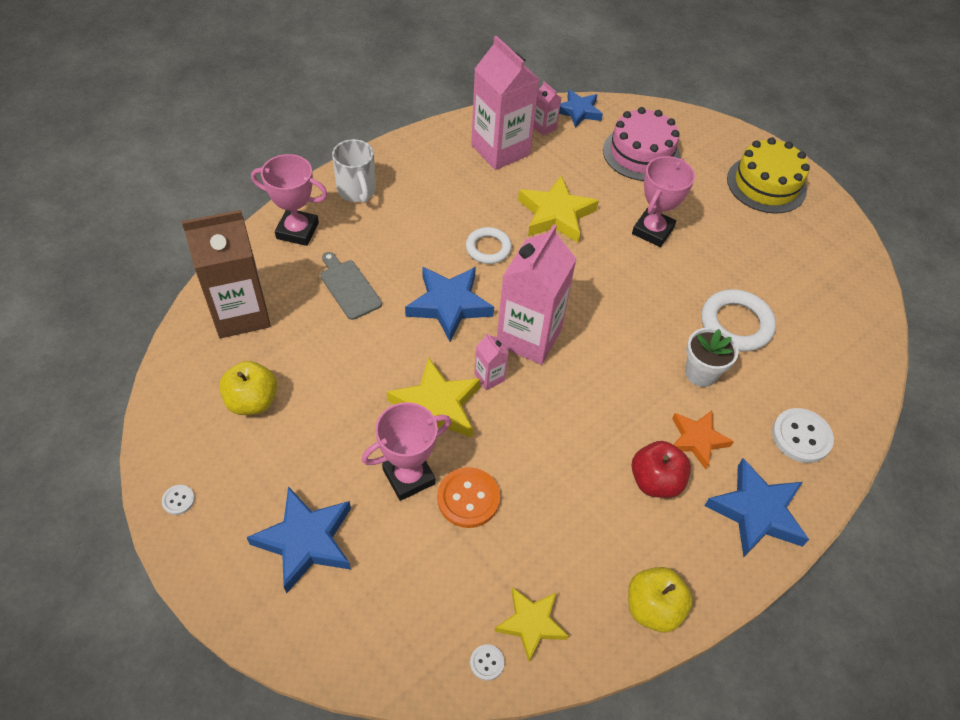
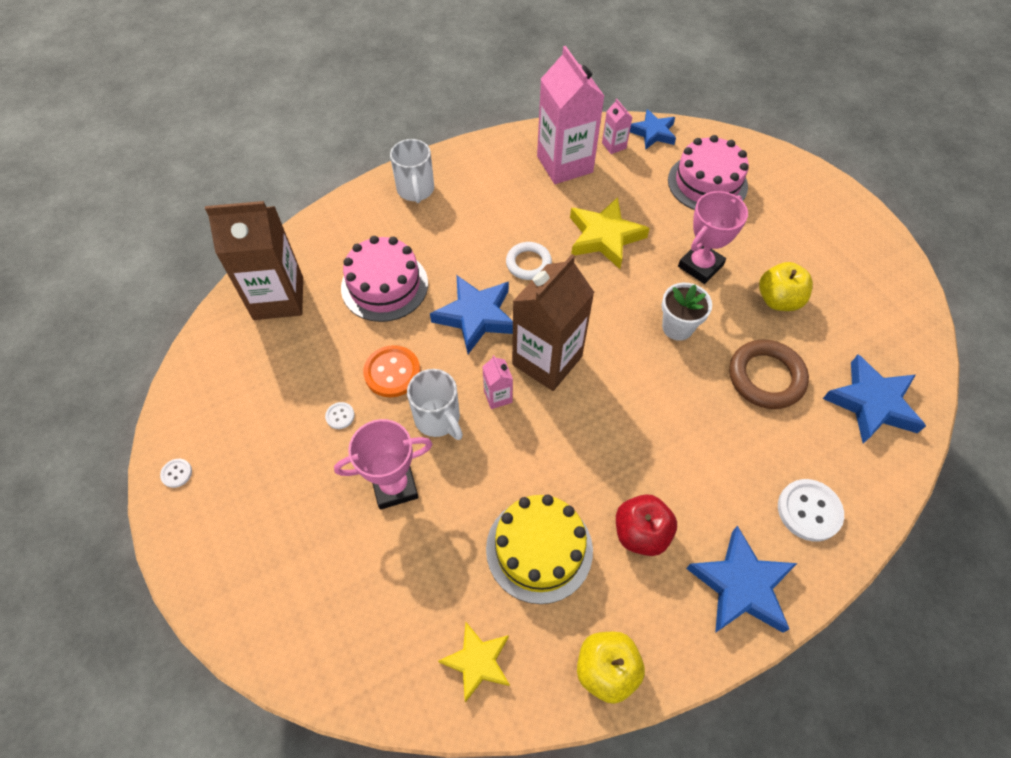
camera: 15 degrees right, 5 degrees up
yellow apple [219,361,278,415] -> yellow apple moved to [759,262,813,311]
blue star [247,487,351,594] -> blue star moved to [823,354,926,444]
pink trophy [251,154,328,246] -> none
grey cutting board [320,252,382,320] -> pink cake [341,236,428,322]
yellow star [387,357,481,438] -> white mug [407,369,463,440]
orange button [437,467,500,528] -> orange button moved to [363,345,421,397]
white button [470,644,504,681] -> white button moved to [325,402,355,429]
pink carton [497,224,577,365] -> brown carton [512,254,595,391]
orange star [672,411,734,469] -> none
white flower pot [685,327,739,387] -> white flower pot moved to [662,283,712,341]
white ring [701,289,776,352] -> brown ring [729,340,809,409]
yellow cake [727,137,810,214] -> yellow cake moved to [486,494,593,604]

